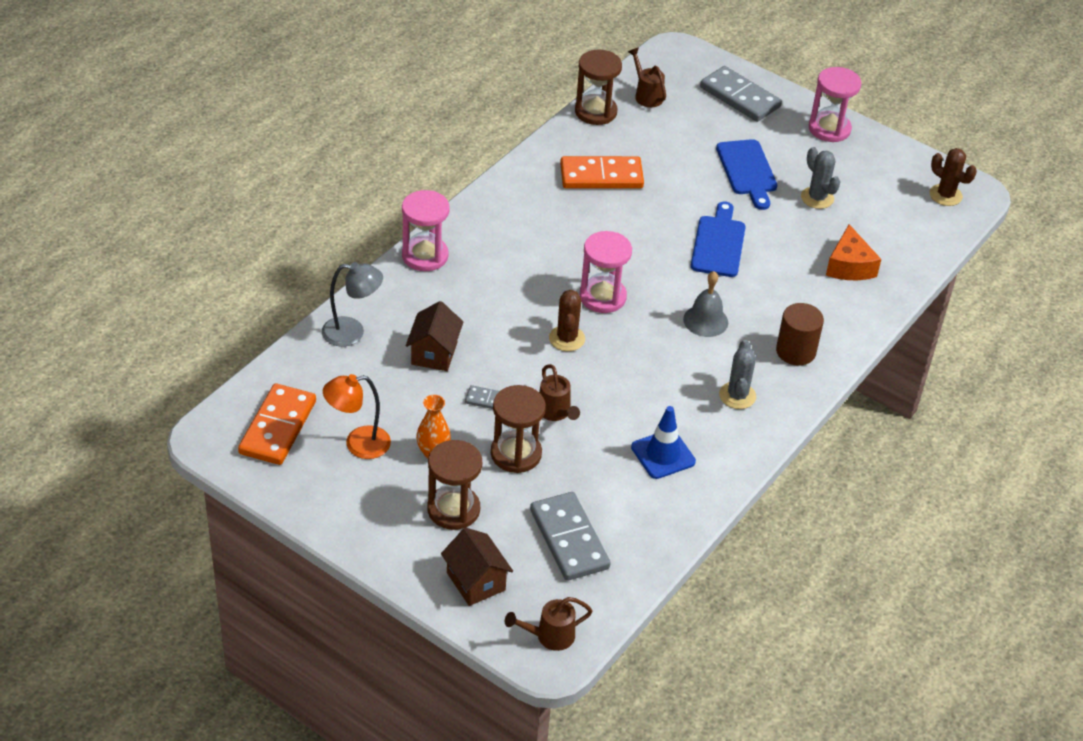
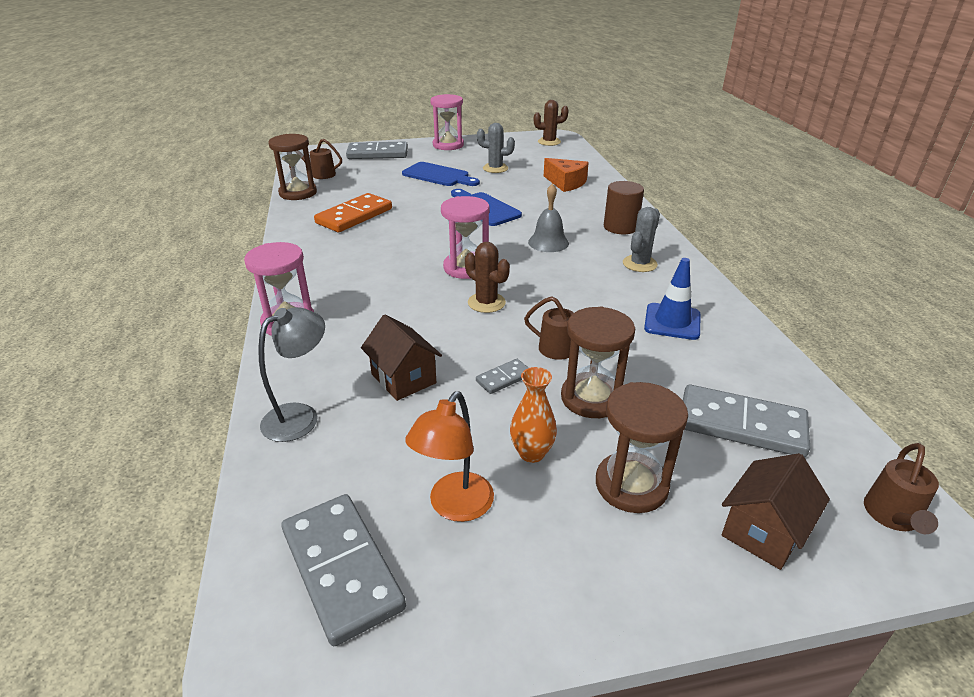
camera: 45 degrees left, 10 degrees down
orange domino [238,383,316,465] -> grey domino [282,494,406,646]
brown house [441,528,513,606] -> brown house turned 60 degrees counterclockwise [722,453,830,570]
grey cactus [719,340,756,409] -> grey cactus turned 75 degrees clockwise [623,207,660,272]

